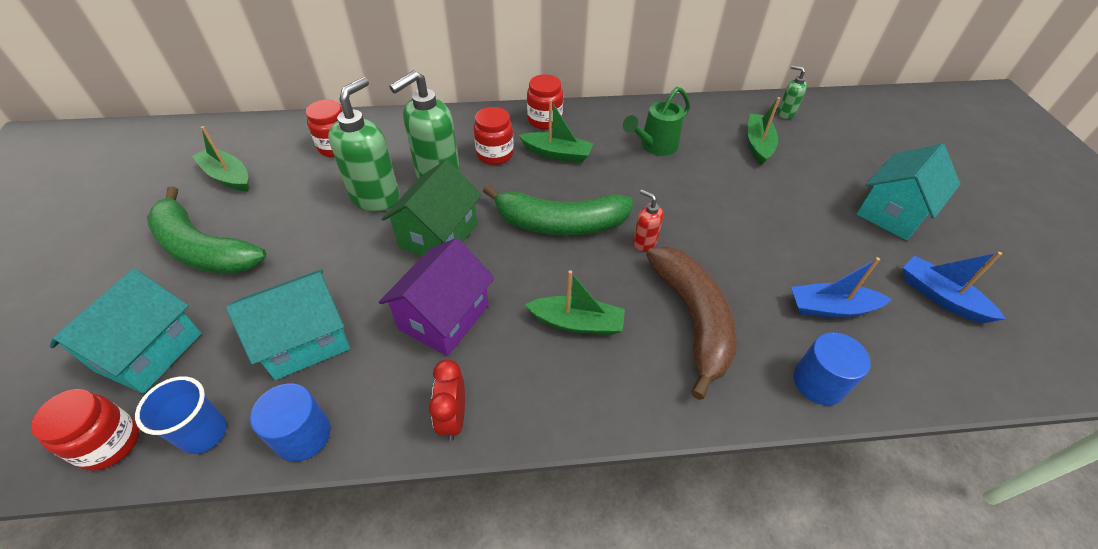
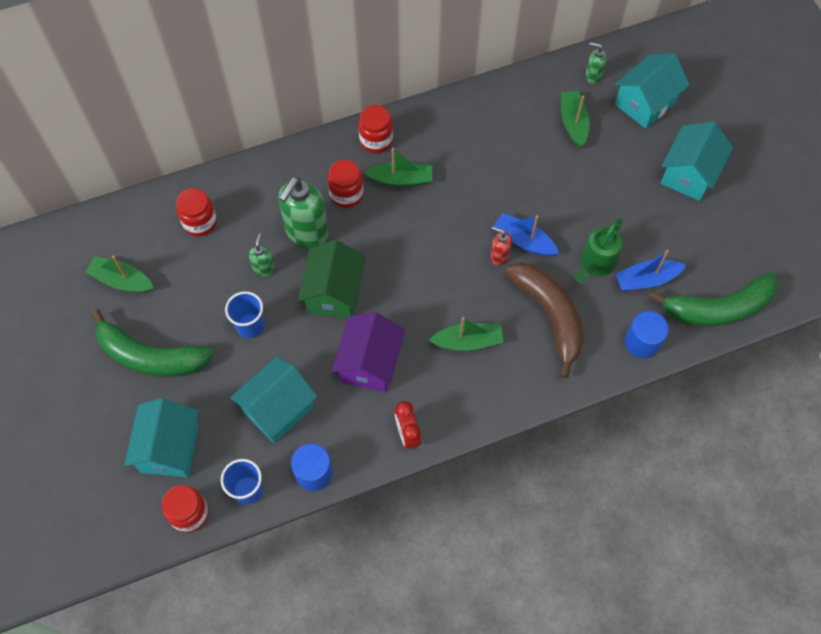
camera: 15 degrees left, 15 degrees up
green soap dispenser [328,77,400,211] -> green soap dispenser [248,234,275,277], size x0.49
green banana [483,184,634,236] -> green banana moved to [650,272,778,327]
green watering can [623,87,690,156] -> green watering can moved to [574,218,623,283]
blue boat [903,252,1005,323] -> blue boat moved to [494,213,559,256]
none -> blue cup [225,291,264,338]
none -> turquoise house [615,53,690,129]

